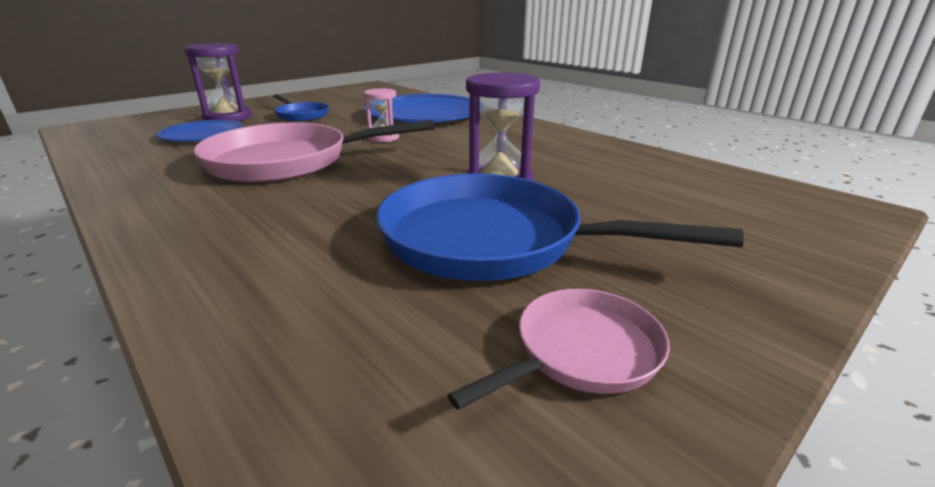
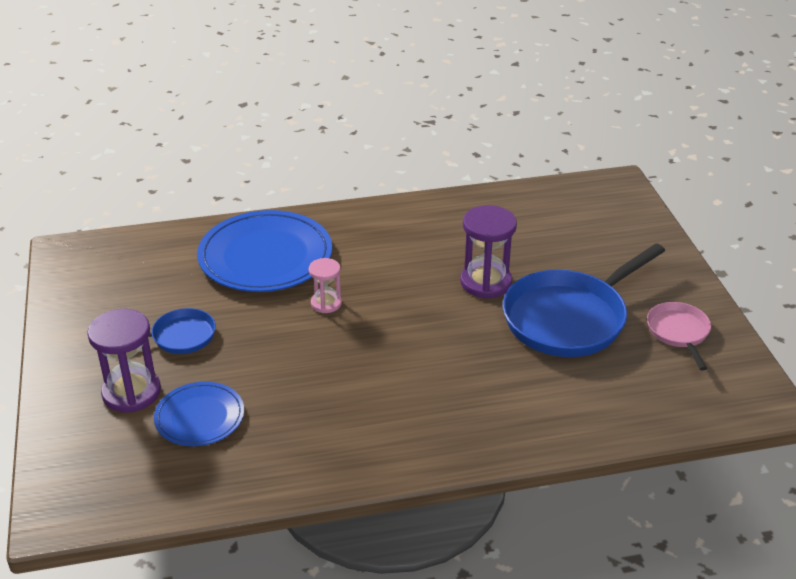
camera: 60 degrees left, 10 degrees up
pink pan [194,120,434,183] -> none

